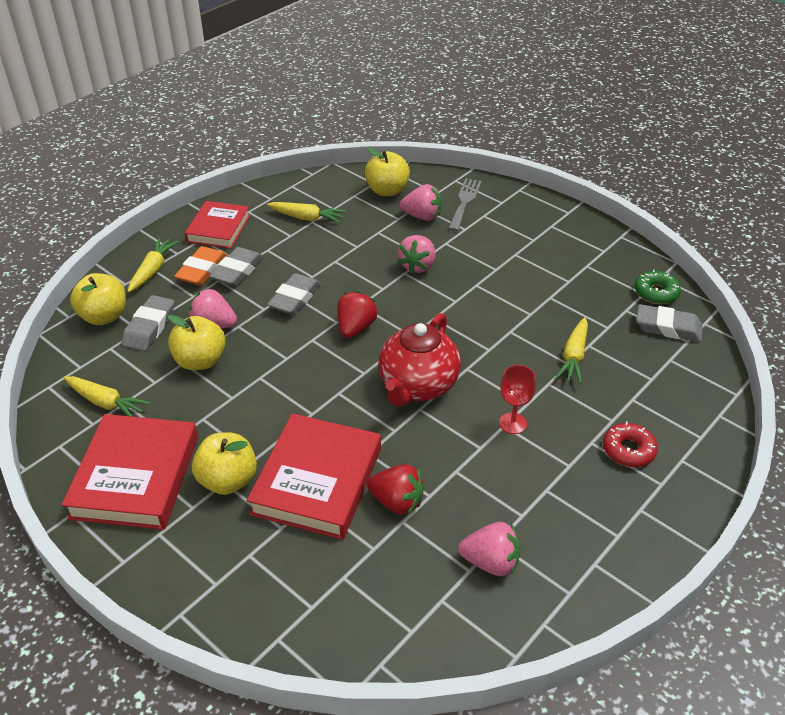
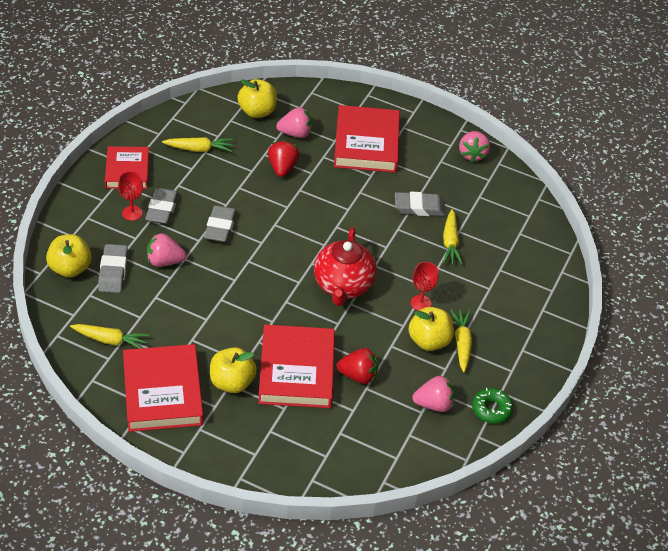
camera: 20 degrees left, 5 degrees up
yellow carrot [128,237,179,292] -> yellow carrot moved to [450,309,472,372]
yellow apple [168,315,226,370] -> yellow apple moved to [408,307,454,351]
orange eraser [174,246,228,286] -> red goblet [118,171,143,221]
red strawberry [337,291,377,338] -> red strawberry moved to [268,140,300,177]
pink strawberry [398,235,435,274] -> pink strawberry moved to [459,131,490,163]
grey fork [448,178,481,231] -> none
red donut [603,421,658,467] -> none
green donut [635,269,681,304] -> green donut moved to [472,388,513,424]
grey eraser [636,304,703,342] -> grey eraser moved to [395,192,445,216]
none -> red book [334,105,400,173]

